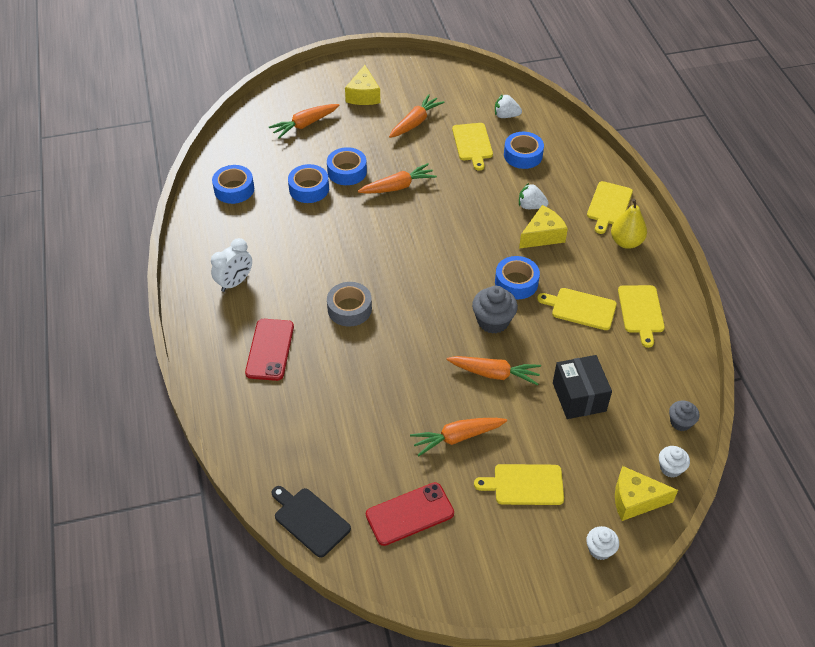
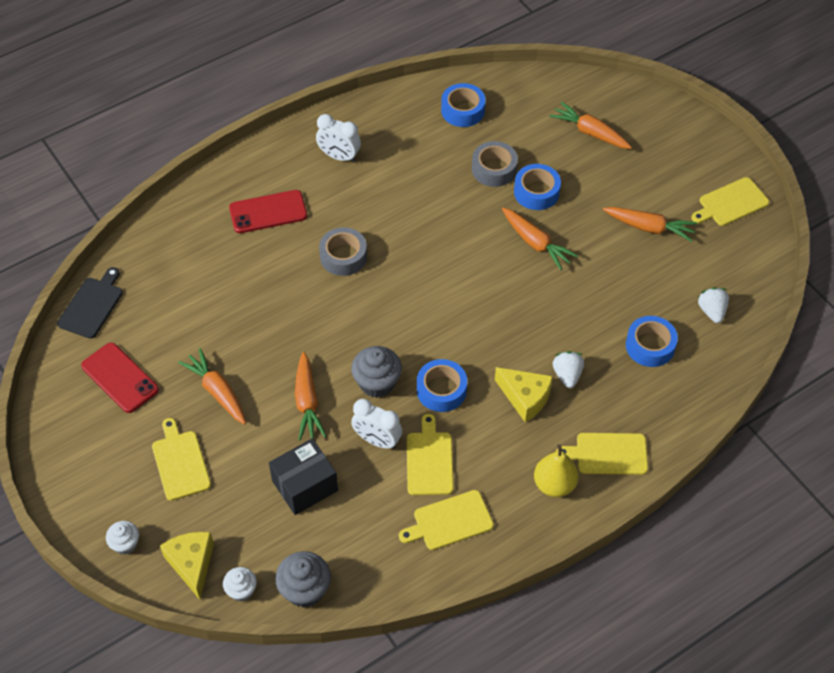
camera: 70 degrees right, 5 degrees up
blue tape [288,164,329,203] -> grey tape [472,141,518,187]
yellow cheese [345,65,380,105] -> none
yellow cutting board [452,123,493,170] -> yellow cutting board moved to [691,177,769,226]
grey cupcake [669,400,699,431] -> grey cupcake [275,551,331,608], size x1.63
none -> white clock [351,399,402,449]

